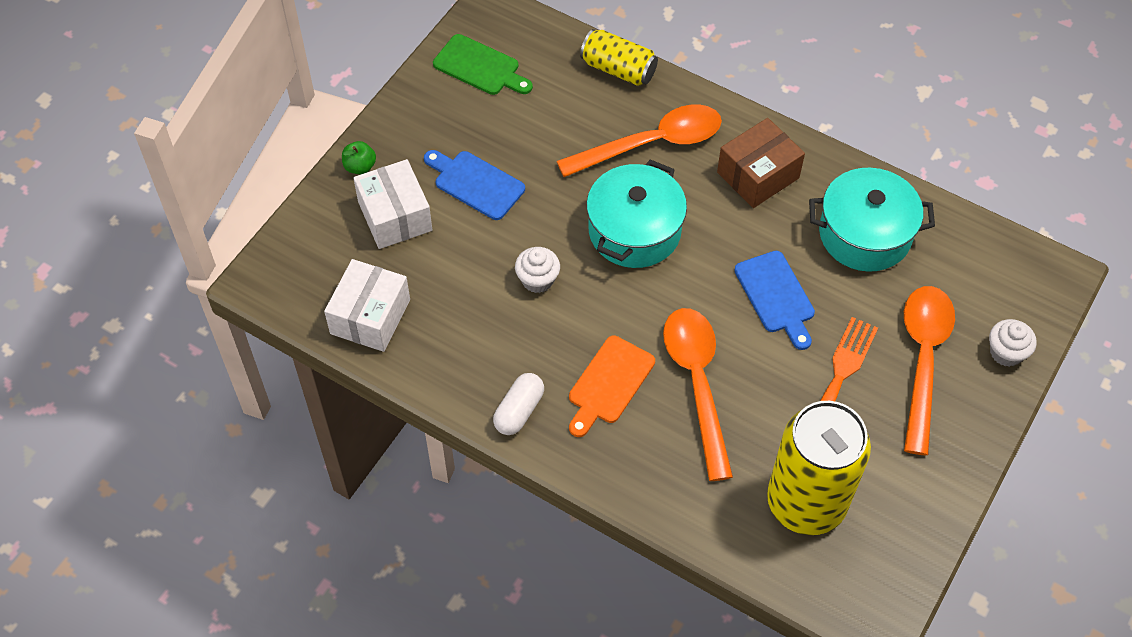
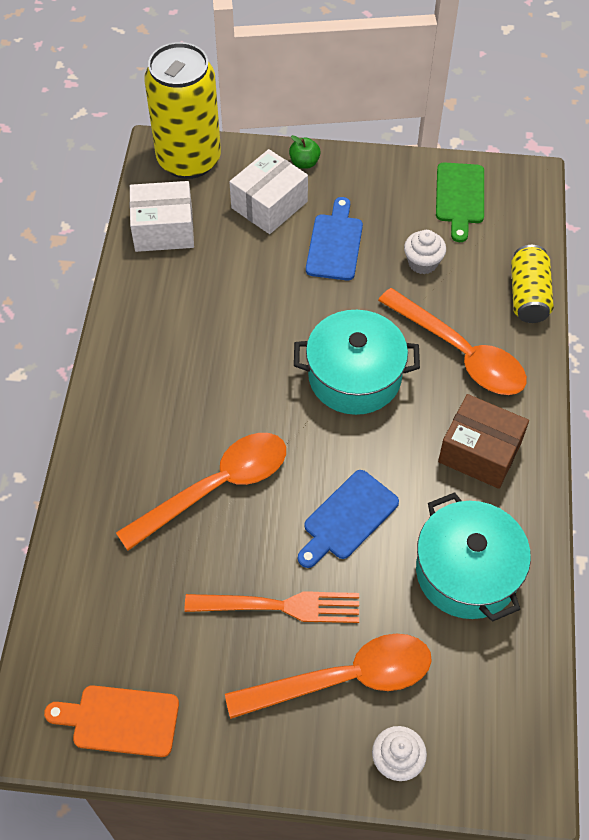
camera: 65 degrees right, 0 degrees up
white capsule [493,373,544,435] -> none
white cupcake [515,247,560,293] -> white cupcake moved to [404,230,446,274]
orange cutting board [569,335,655,437] -> orange cutting board moved to [44,685,179,757]
yellow can [767,401,871,535] -> yellow can moved to [144,42,221,179]

